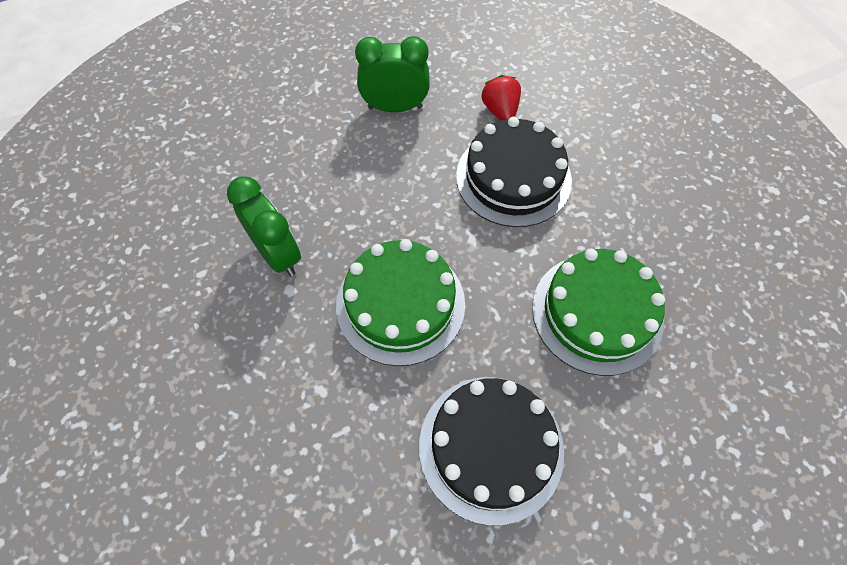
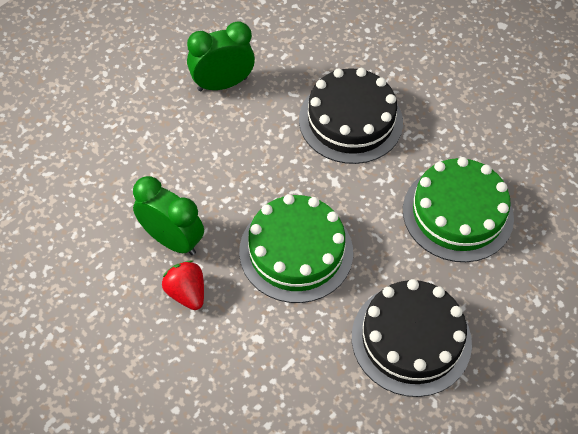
camera: 20 degrees left, 5 degrees down
red strawberry [482,75,521,120] -> red strawberry moved to [162,260,204,310]

